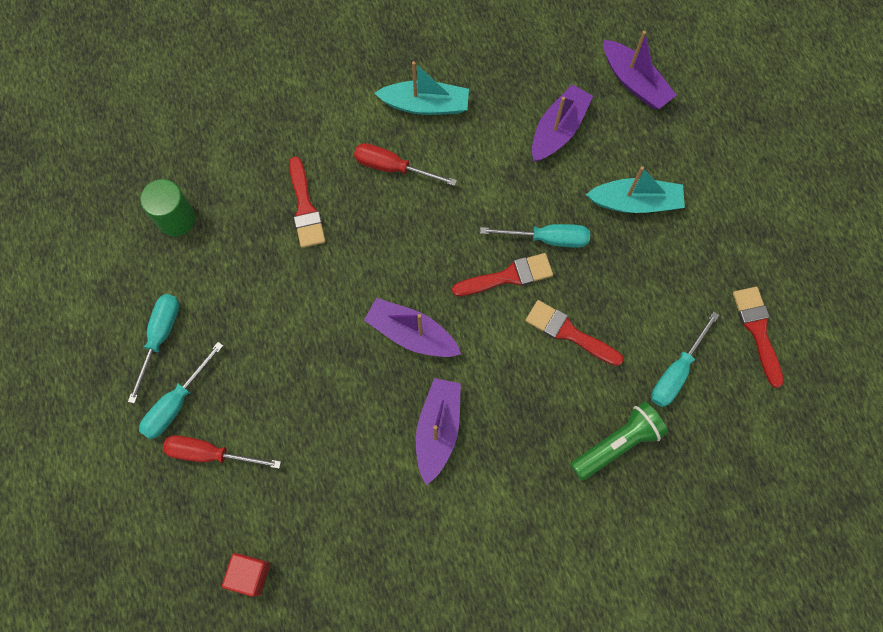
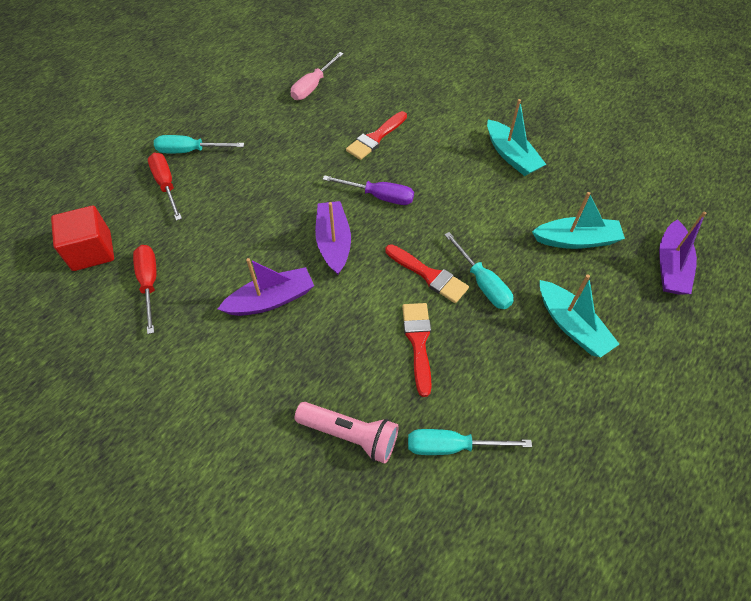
camera: 55 degrees right, 15 degrees down
turquoise screwdriver [128,294,179,404] -> none
green cylinder [140,179,195,236] -> pink screwdriver [291,52,344,100]
red cube [222,553,270,597] -> red cube [51,206,114,271], size x1.52
red screwdriver [354,143,457,186] -> red screwdriver moved to [133,245,156,334]
purple boat [532,84,593,162] -> turquoise boat [532,192,625,249]
green flashlight [570,402,668,481] -> pink flashlight [295,402,399,464]
red brush [733,287,784,388] -> none
none -> purple screwdriver [323,175,414,205]

